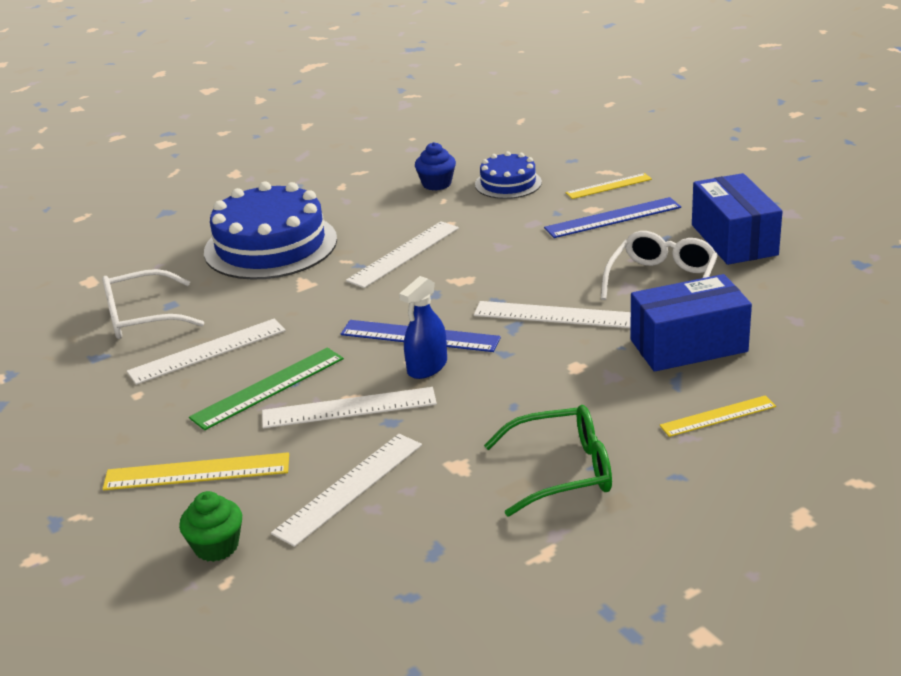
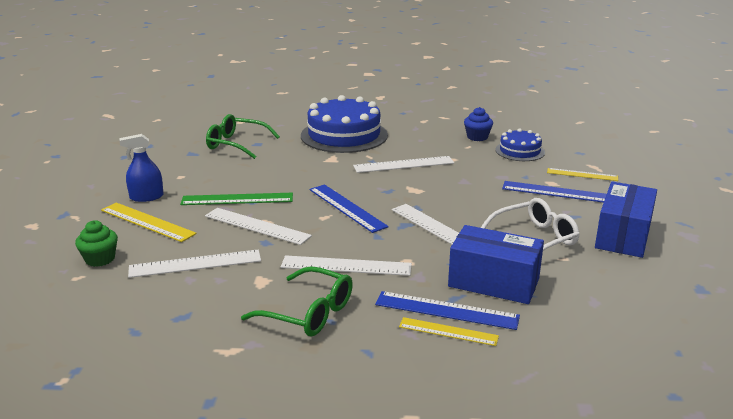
camera: 35 degrees right, 5 degrees down
white glasses [102,269,204,339] -> green glasses [206,114,280,159]
white ruler [127,318,286,385] -> white ruler moved to [281,255,412,276]
blue spray bottle [399,276,447,379] -> blue spray bottle moved to [119,134,164,202]
none -> blue ruler [375,291,520,330]

